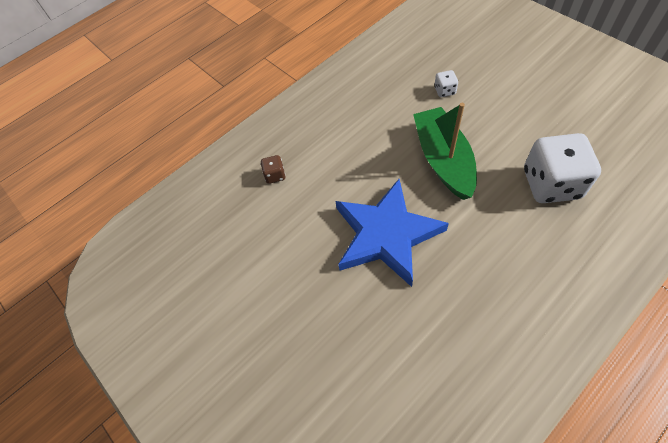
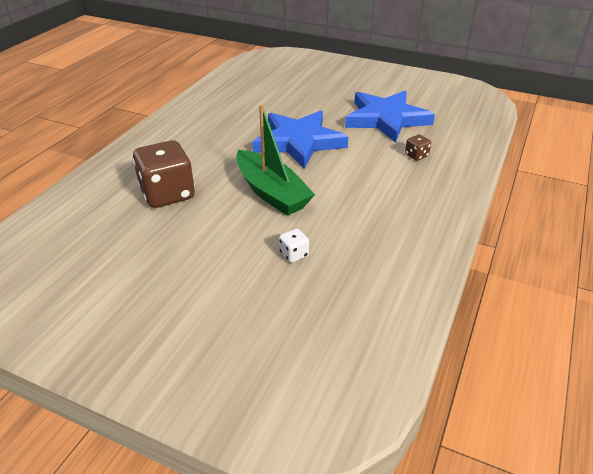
camera: 150 degrees right, 20 degrees down
white dice [524,133,601,203] -> brown dice [133,140,195,208]
none -> blue star [345,91,435,143]

